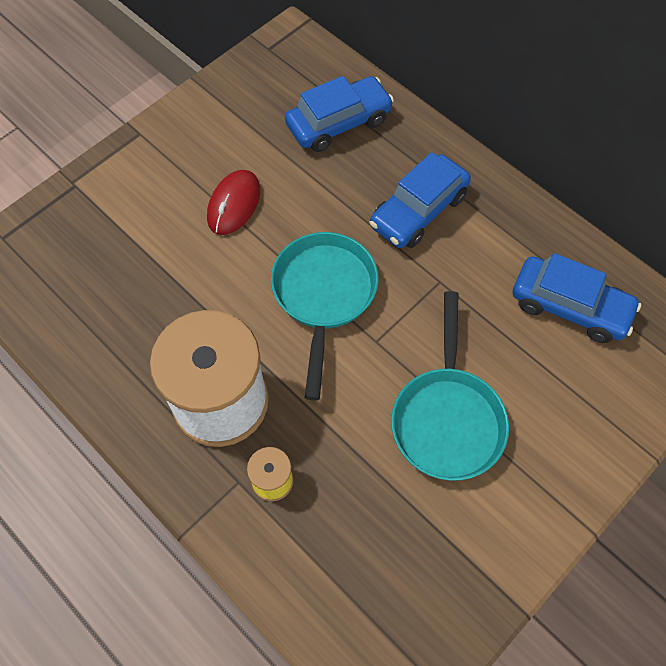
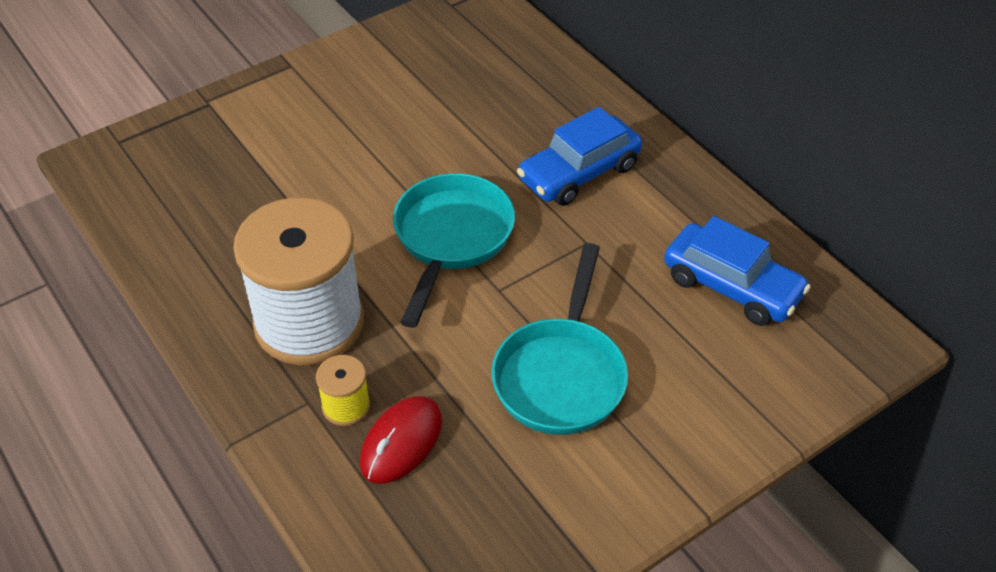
camera: 10 degrees right, 15 degrees down
red mouse [207,170,260,235] -> red mouse moved to [360,396,442,484]
blue car [285,76,394,152] -> none

